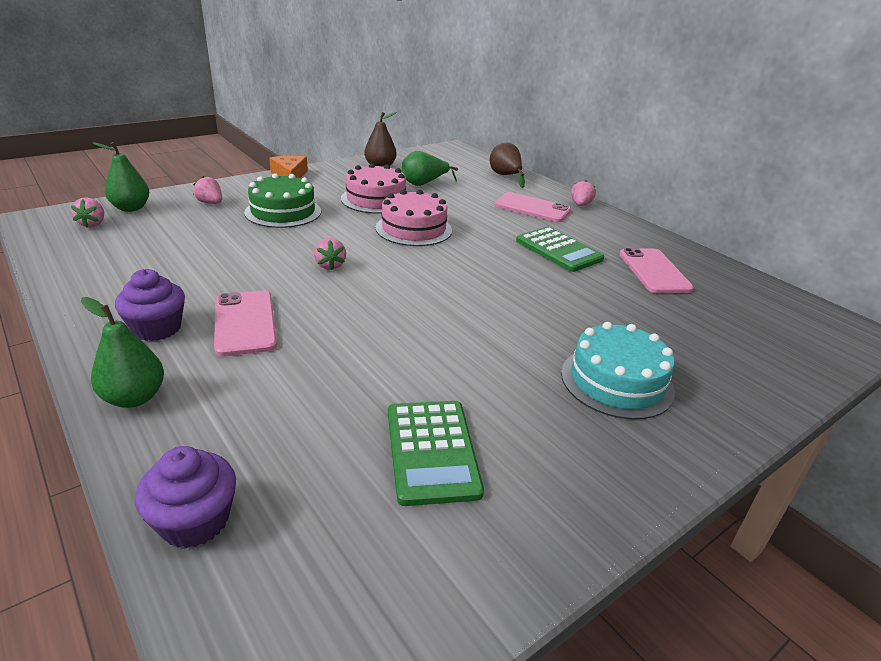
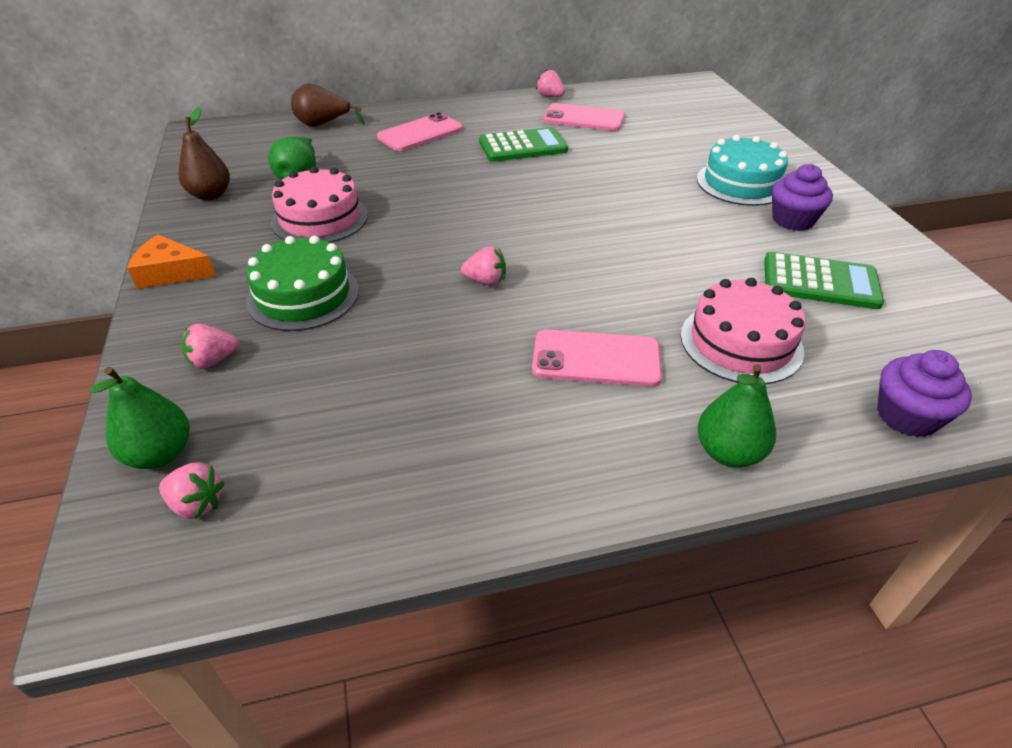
camera: 65 degrees left, 10 degrees up
purple cupcake [115,269,185,341] -> purple cupcake moved to [772,164,833,231]
pink cake [376,190,452,246] -> pink cake moved to [681,278,806,384]
pink strawberry [571,180,596,206] -> pink strawberry moved to [536,69,565,97]

